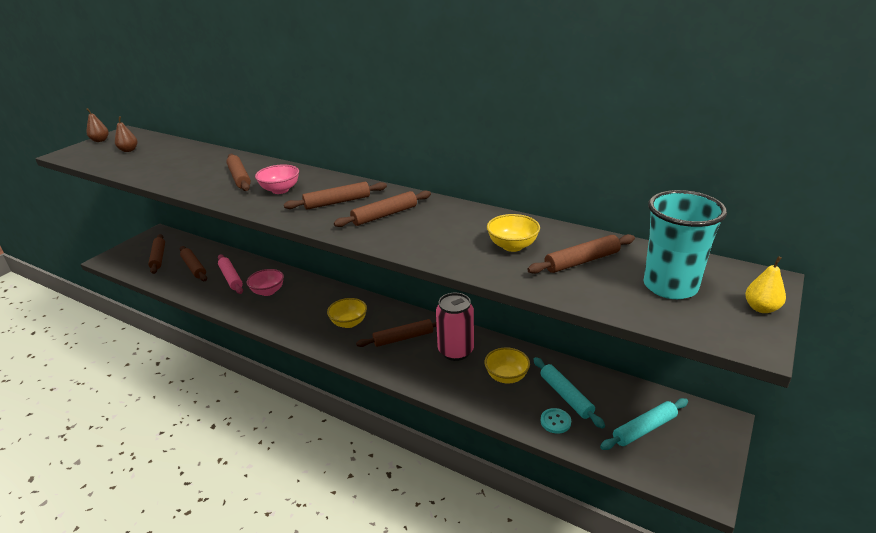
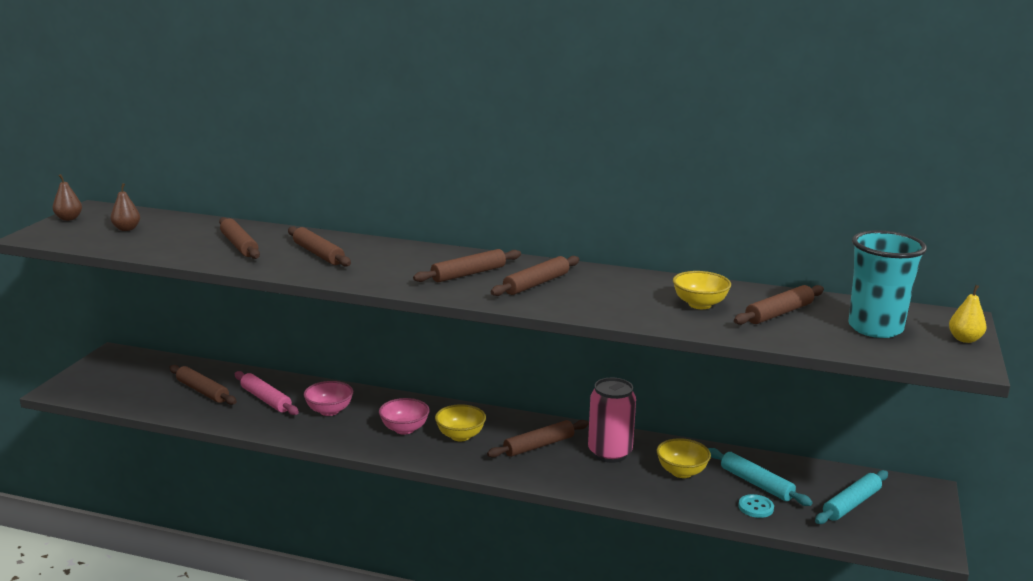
camera: 15 degrees left, 10 degrees down
brown rolling pin [148,234,165,274] -> brown rolling pin moved to [219,217,260,259]
pink bowl [255,164,299,194] -> pink bowl moved to [379,398,430,435]

